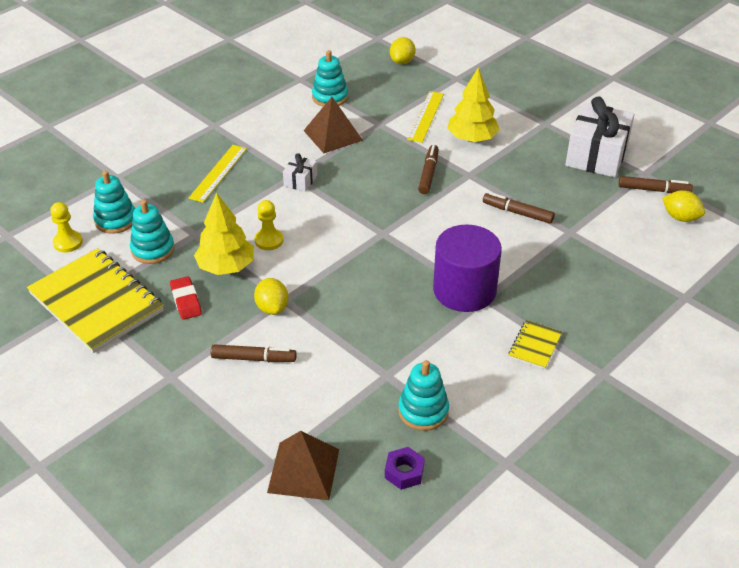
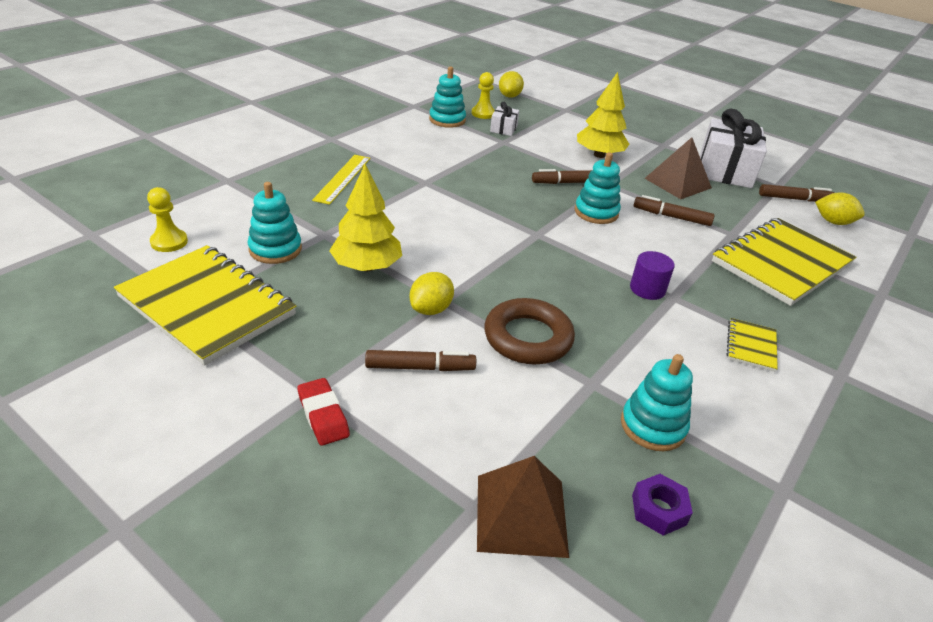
camera: 10 degrees left, 5 degrees down
turquoise stacking toy [93,171,135,234] -> turquoise stacking toy moved to [575,152,621,224]
red eraser [170,276,202,320] -> red eraser moved to [297,378,350,446]
yellow lemon [254,278,288,315] -> yellow lemon turned 60 degrees clockwise [410,272,454,315]
yellow pawn [255,200,283,250] -> yellow pawn moved to [472,72,495,119]
white gift [283,153,317,192] -> white gift moved to [490,102,519,136]
brown pyramid [303,97,363,153] -> brown pyramid moved to [644,137,712,199]
yellow ruler [407,91,444,143] -> none
brown marker [418,145,439,194] -> brown marker turned 105 degrees counterclockwise [532,169,592,184]
purple cylinder [433,225,502,312] -> purple cylinder [630,251,675,300], size x0.49
none -> brown ring [484,298,575,364]
none -> yellow notebook [712,218,856,306]

